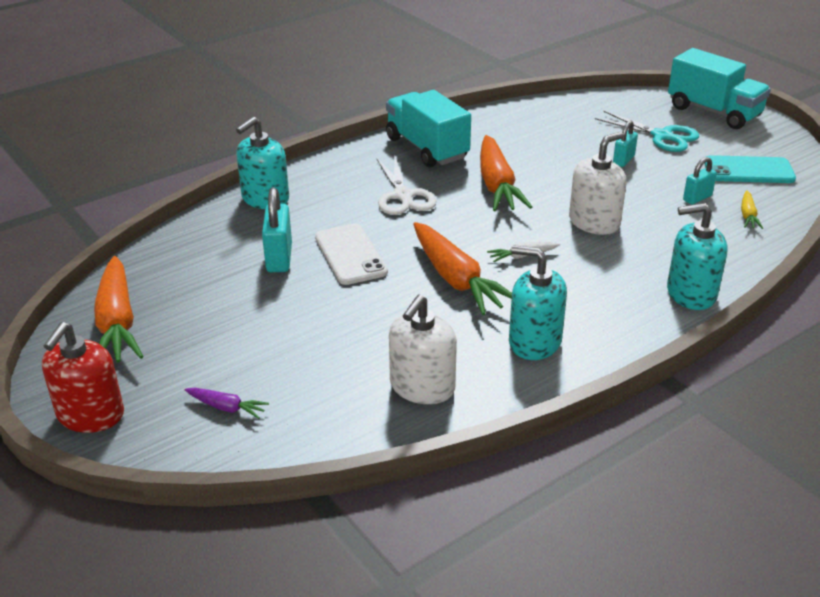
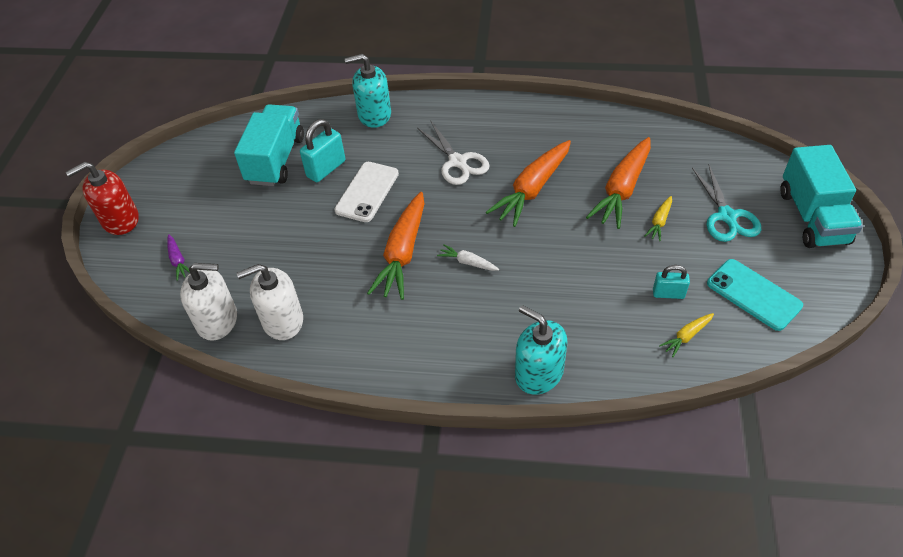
camera: 45 degrees right, 15 degrees up
orange carrot [94,256,143,362] -> orange carrot moved to [586,137,651,229]
white scissors [377,155,436,215] -> white scissors turned 60 degrees counterclockwise [417,120,490,185]
turquoise truck [386,90,471,167] -> turquoise truck moved to [234,104,304,186]
turquoise soap dispenser [509,245,567,360] -> none
white soap dispenser [569,132,626,235] -> white soap dispenser moved to [180,263,237,341]
turquoise padlock [613,120,638,167] -> yellow carrot [645,196,672,241]

